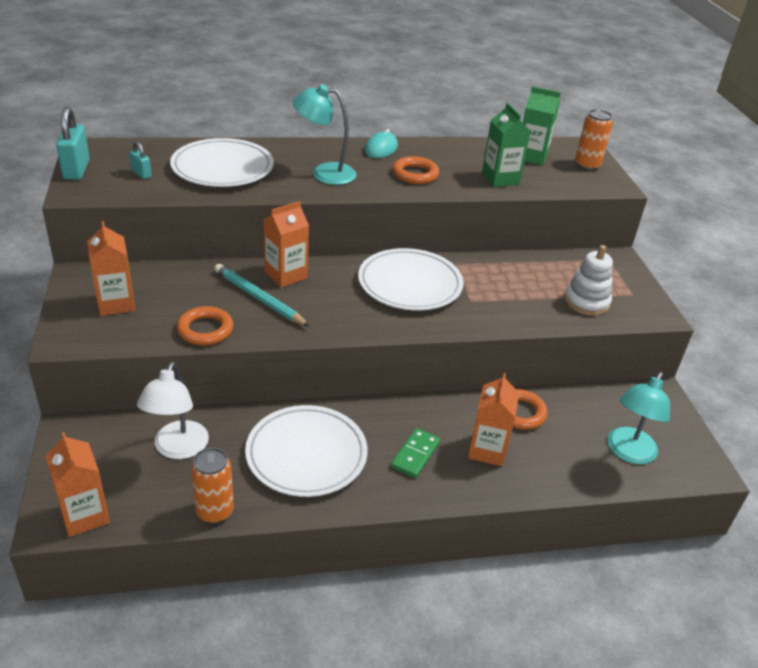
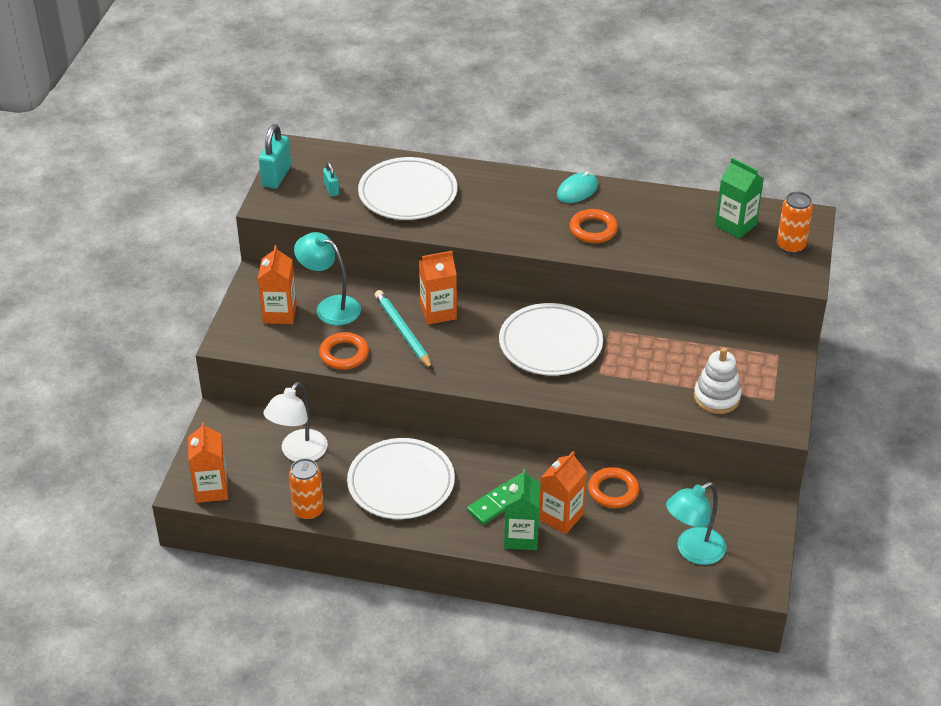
camera: 25 degrees right, 5 degrees up
turquoise lamp [293,84,357,185] -> turquoise lamp moved to [294,232,361,325]
green carton [482,103,531,187] -> green carton moved to [504,469,540,550]

